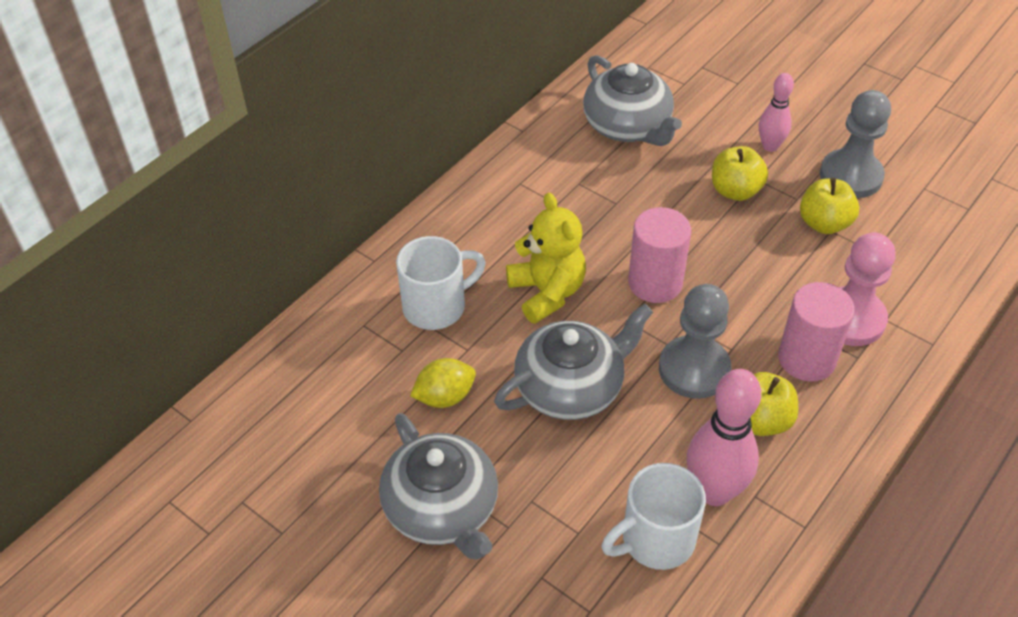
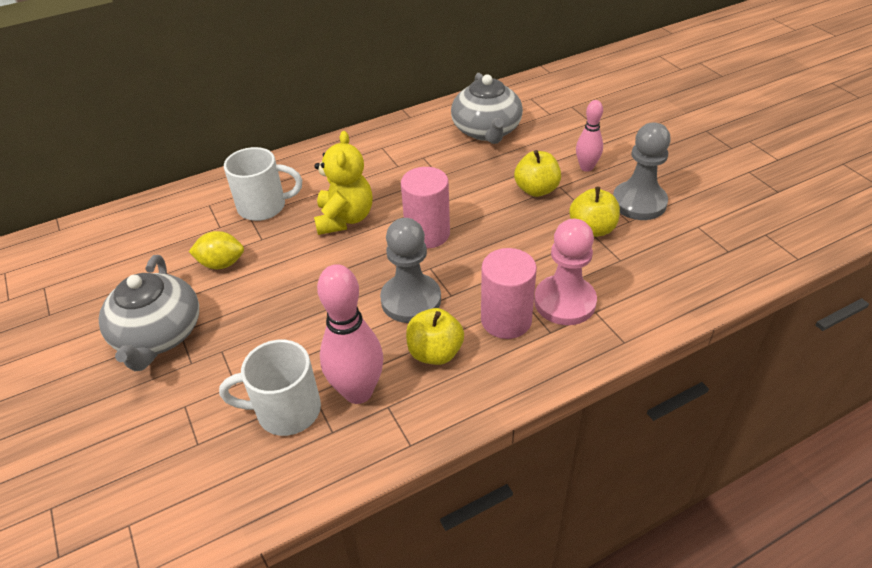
camera: 25 degrees right, 5 degrees down
grey teapot [494,304,653,420] -> none

